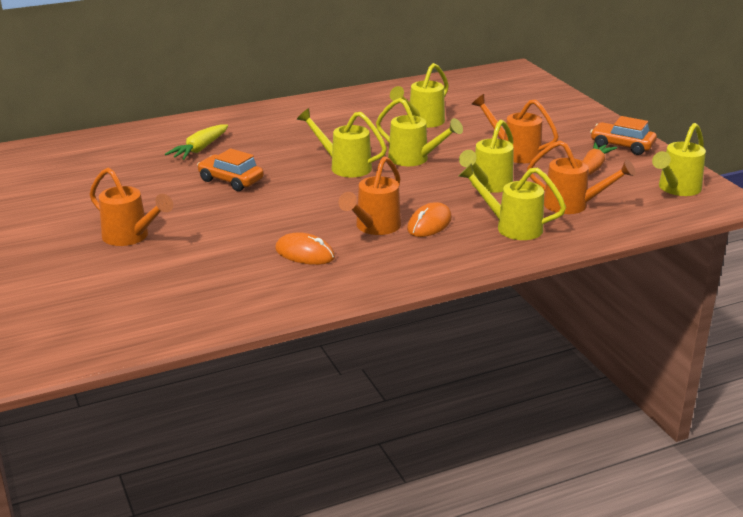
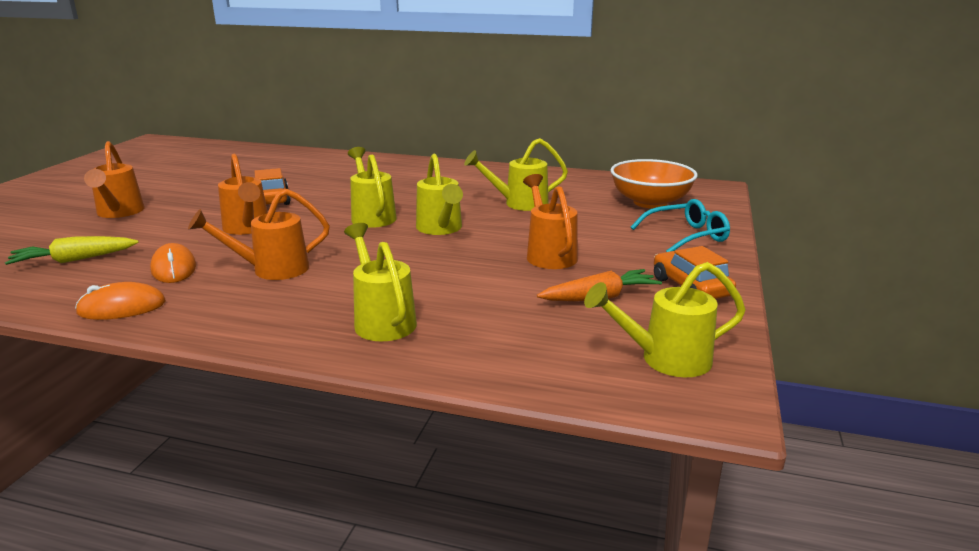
camera: 40 degrees right, 5 degrees down
yellow carrot [165,124,228,160] -> yellow carrot moved to [5,236,139,265]
orange mouse [407,202,452,237] -> orange mouse moved to [75,282,166,320]
yellow watering can [459,120,513,193] -> none
orange watering can [527,140,636,214] -> orange watering can moved to [218,154,268,235]
none -> orange bowl [611,159,698,208]
none -> turquoise glasses [631,199,730,252]

